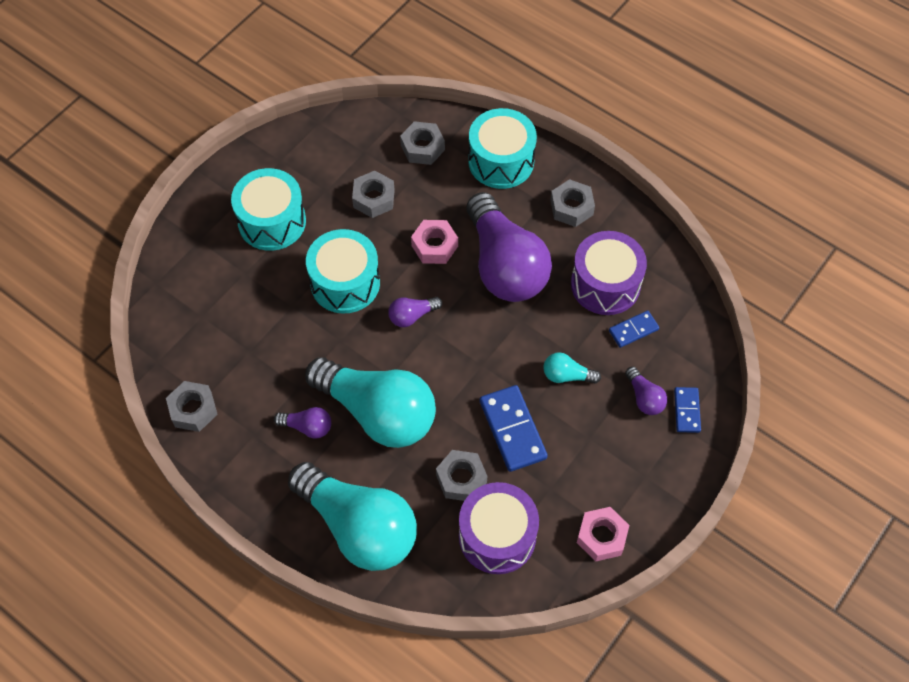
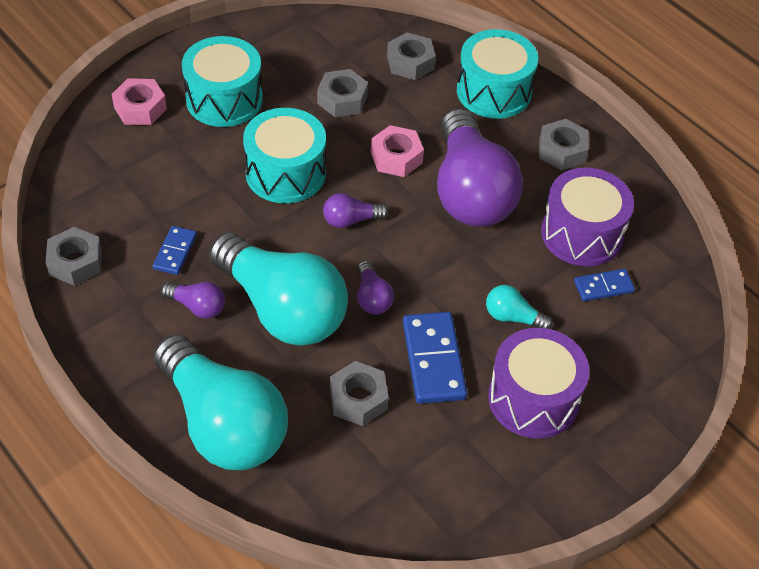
camera: 10 degrees right, 10 degrees down
purple drum [459,482,539,574] -> purple drum moved to [488,328,589,439]
pink nut [577,507,629,561] -> pink nut moved to [112,78,167,125]
purple light bulb [625,367,667,415] -> purple light bulb moved to [357,260,394,315]
blue domino [674,387,701,433] -> blue domino moved to [153,226,197,275]

